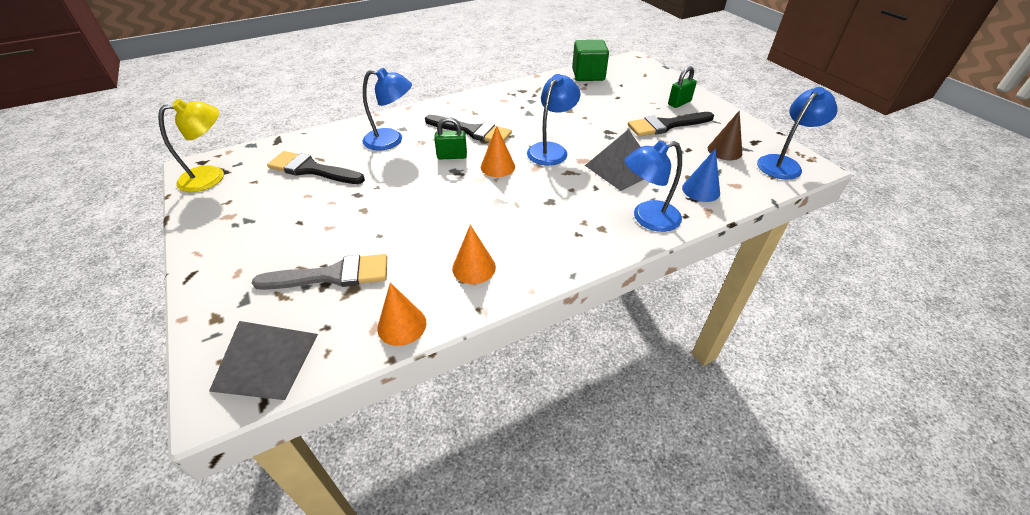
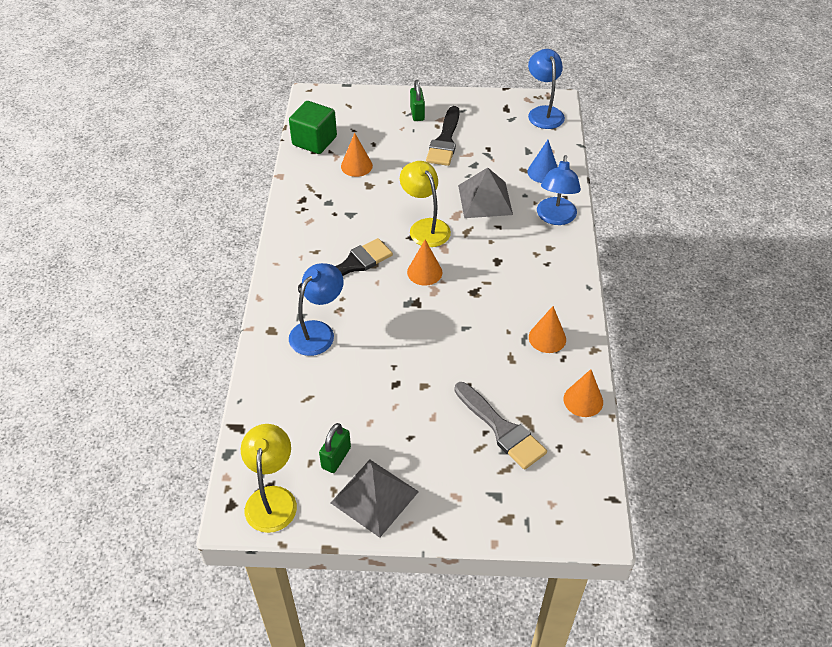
camera: 60 degrees left, 5 degrees up
grey pyramid [209,321,318,400] -> grey pyramid moved to [331,460,419,538]
grey brush [252,254,387,290] -> grey brush turned 120 degrees clockwise [454,382,547,470]
black brush [267,151,365,184] -> none
green padlock [434,117,467,159] -> green padlock moved to [319,423,351,473]
blue lamp [527,74,580,166] -> yellow lamp [400,161,451,247]
brown cone [708,111,742,160] -> none
none -> orange cone [341,133,373,177]

